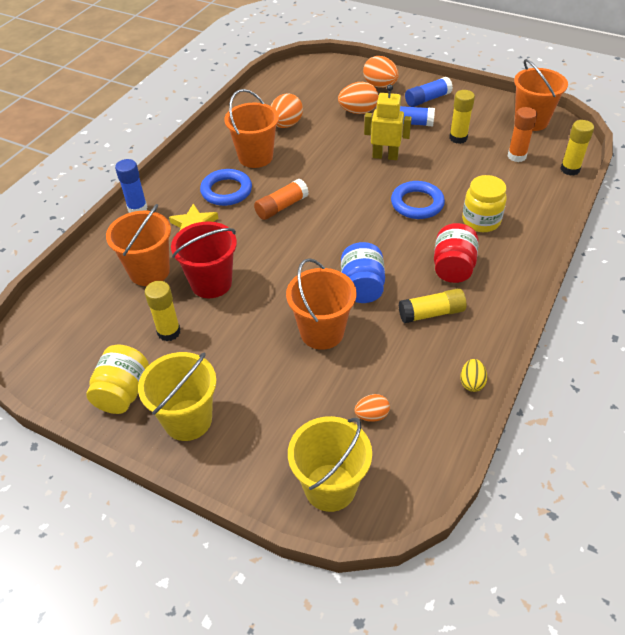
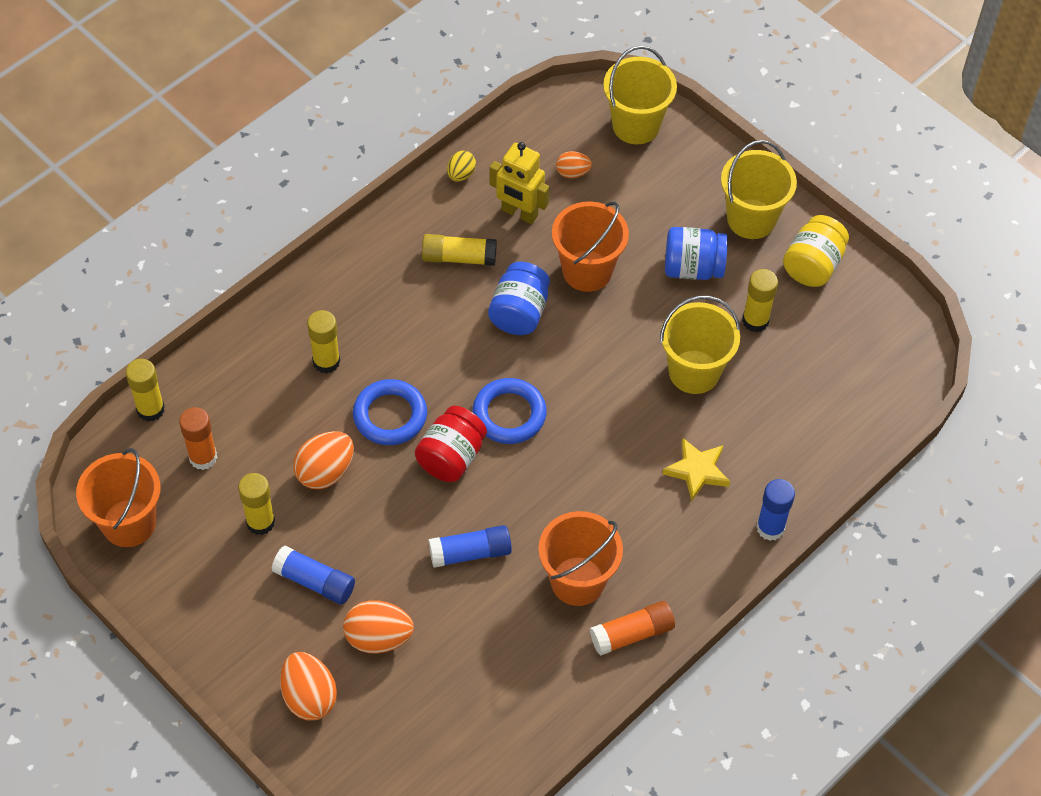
camera: 165 degrees left, 10 degrees up
orange bucket [106,204,171,286] -> none
red bucket [171,222,237,298] -> yellow bucket [660,296,741,394]
blue ring [200,169,252,206] -> blue ring moved to [472,378,547,444]
orange glue stick [254,179,309,220] -> orange glue stick moved to [590,601,675,656]
orange egg [271,93,303,128] -> orange egg moved to [293,431,354,489]
yellow robot [364,85,412,160] -> yellow robot moved to [490,142,549,224]
blue glue stick [405,77,453,107] -> blue glue stick moved to [429,525,512,568]
red jar [434,223,479,283] -> red jar moved to [415,406,487,482]
yellow jar [462,175,507,232] -> yellow glue stick [307,310,340,374]
none -> blue jar [665,227,728,280]

